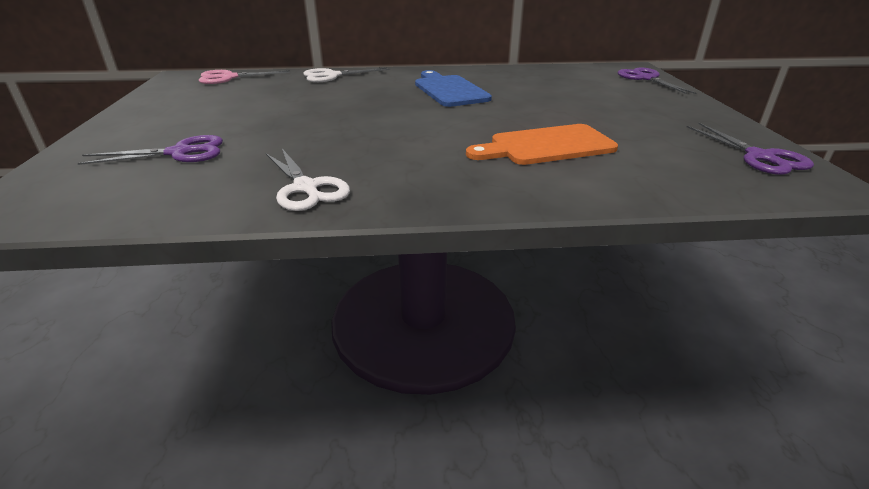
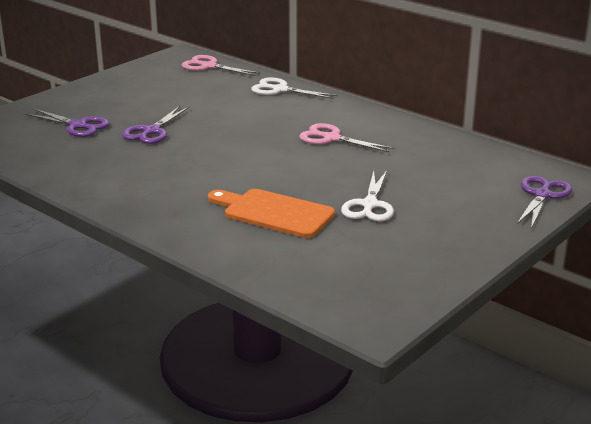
camera: 45 degrees right, 5 degrees down
white scissors [266,149,350,211] -> white scissors moved to [341,171,394,221]
blue cutting board [415,70,492,107] -> pink scissors [299,123,395,152]
purple scissors [687,123,814,175] -> purple scissors moved to [122,106,190,144]

